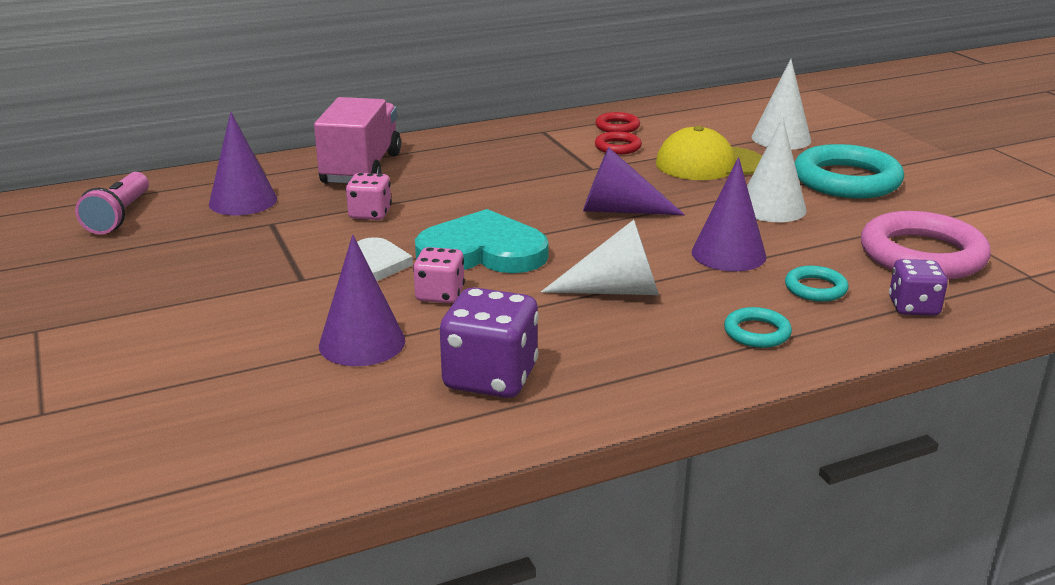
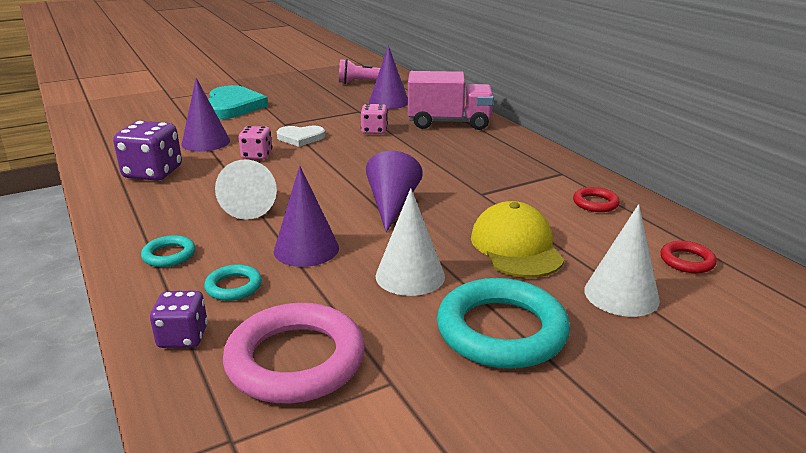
camera: 85 degrees right, 0 degrees up
turquoise heart [415,209,549,273] -> turquoise heart moved to [208,85,268,119]
red ring [595,131,642,155] -> red ring moved to [660,241,717,273]

